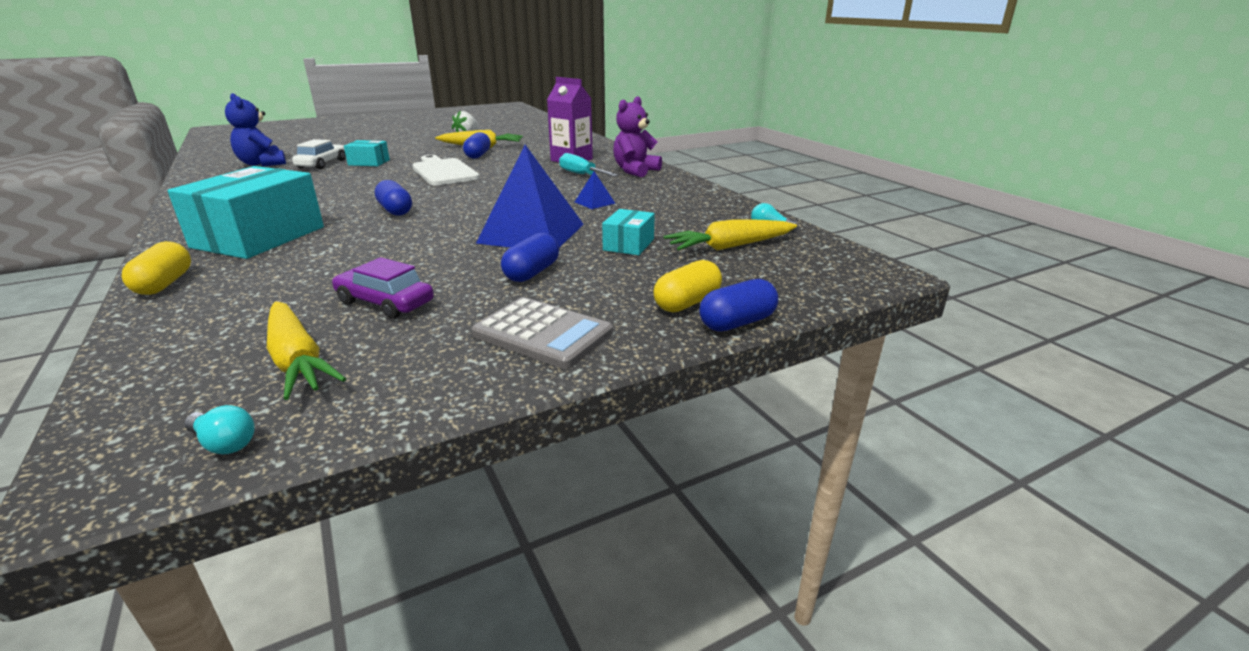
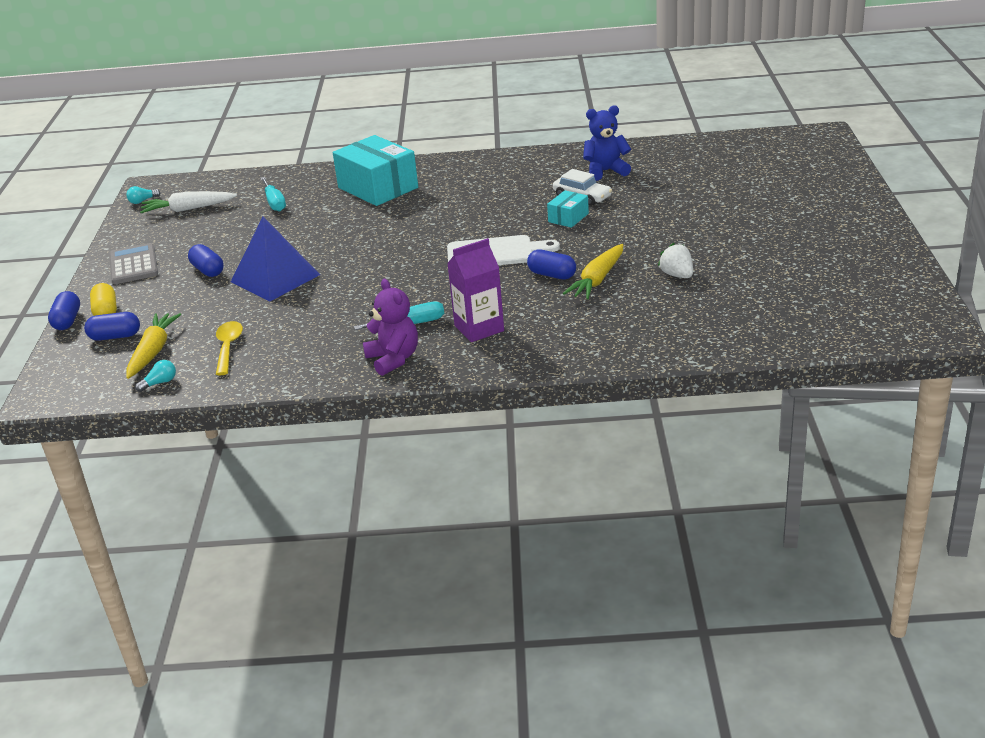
camera: 120 degrees right, 5 degrees up
yellow capsule [122,241,191,295] -> none
yellow carrot [267,302,346,400] -> white carrot [140,191,237,213]
purple car [332,257,434,319] -> none
blue capsule [375,180,412,216] -> blue capsule moved to [84,312,140,341]
grey calculator [471,297,613,369] -> grey calculator turned 105 degrees clockwise [109,243,158,284]
blue pyramid [575,172,615,209] -> none
turquoise box [602,209,655,255] -> none
none -> yellow spoon [216,321,243,375]
none -> turquoise screwdriver [260,177,286,211]

